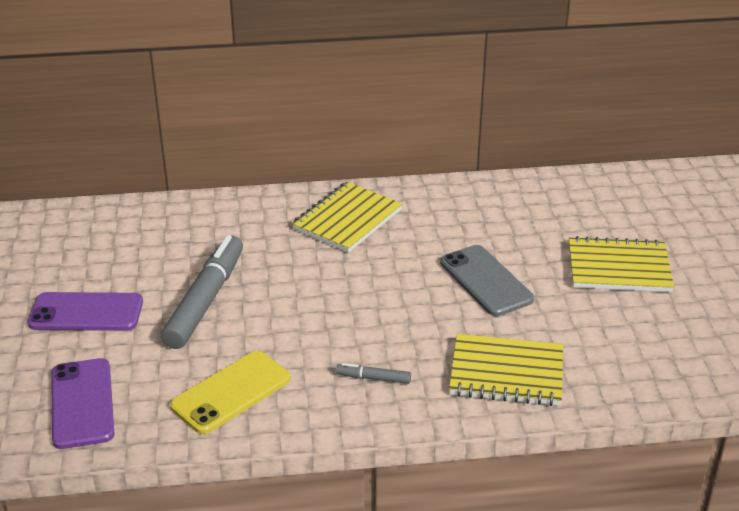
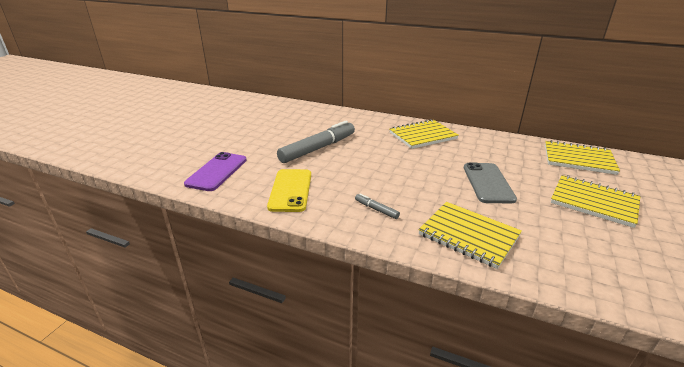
camera: 30 degrees right, 5 degrees down
purple phone [28,292,143,331] -> none
yellow phone [170,351,291,434] -> yellow phone turned 75 degrees counterclockwise [267,169,311,212]
none -> yellow notebook [545,140,620,175]

